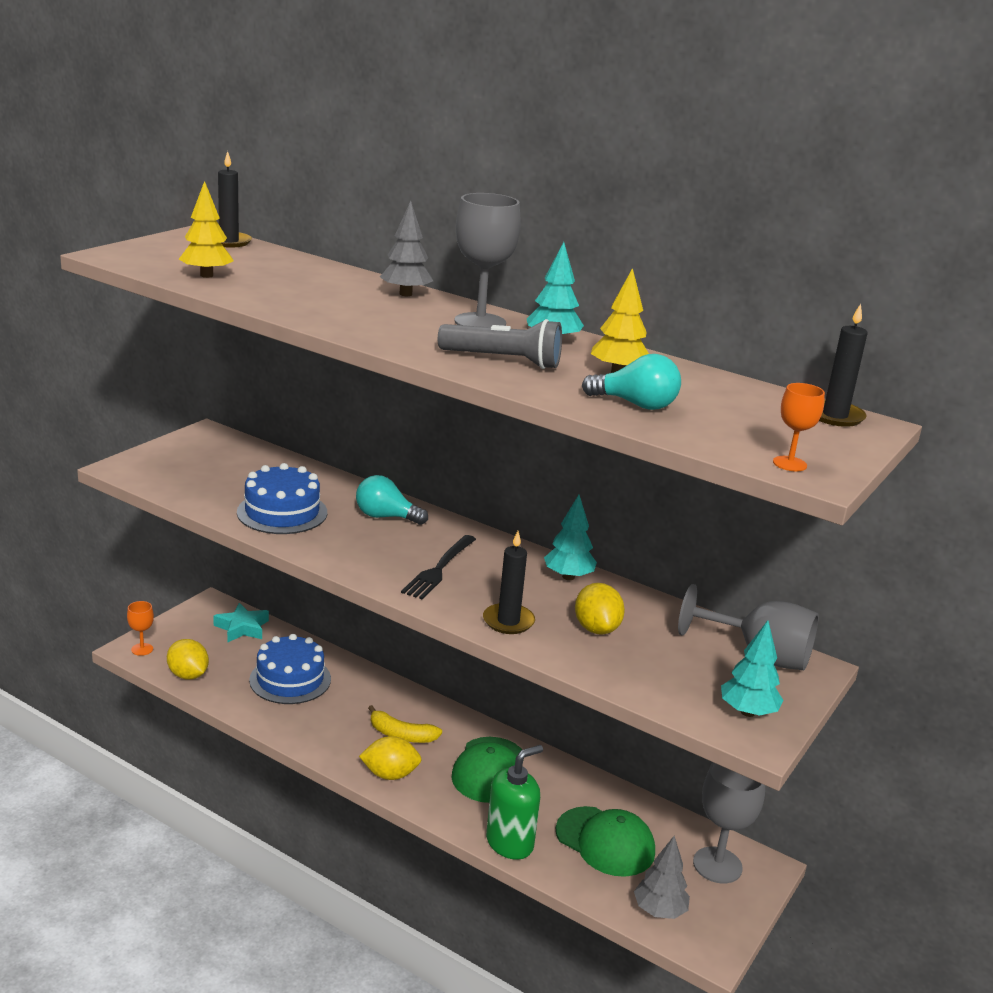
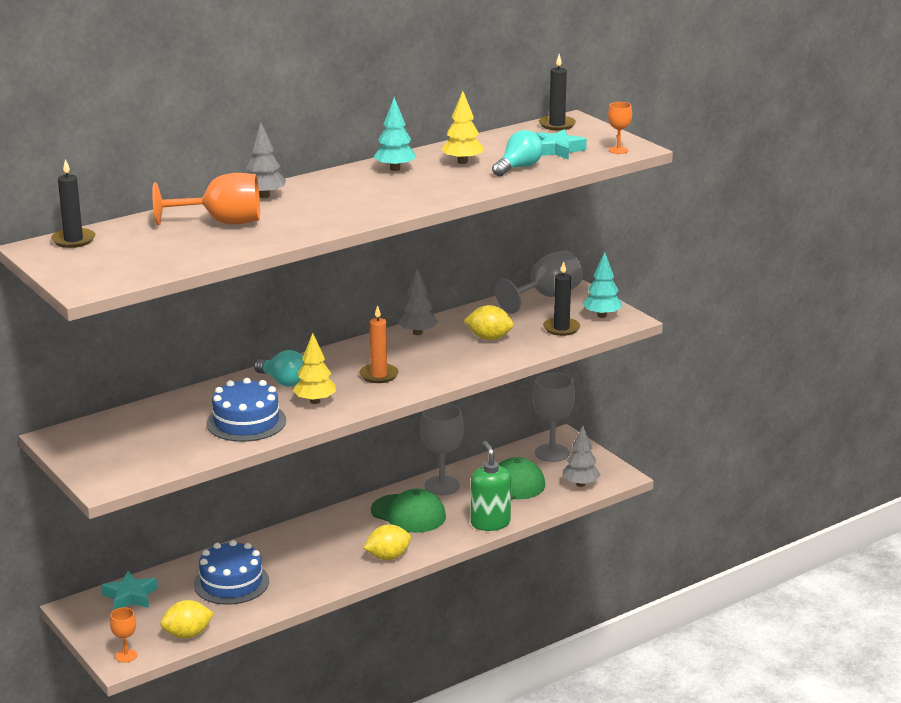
camera: 65 degrees left, 0 degrees up
yellow tree [179,181,234,278] -> yellow tree moved to [293,333,336,404]
turquoise light bulb [356,475,428,525] -> turquoise light bulb turned 90 degrees counterclockwise [254,350,304,386]
yellow lemon [359,736,422,780] -> yellow lemon turned 45 degrees clockwise [364,524,411,560]
yellow banana [368,705,442,743] -> none
black fork [401,535,476,600] -> orange candle [359,305,399,383]
grey flashlight [438,319,562,369] -> none
grey goblet [454,193,521,327] -> grey goblet moved to [420,403,464,495]
black candle [483,531,535,634] -> black candle moved to [543,261,580,336]
turquoise tree [544,495,597,580] -> grey tree [398,269,438,335]
none -> orange goblet [152,173,260,225]
none -> turquoise star [535,129,587,160]

